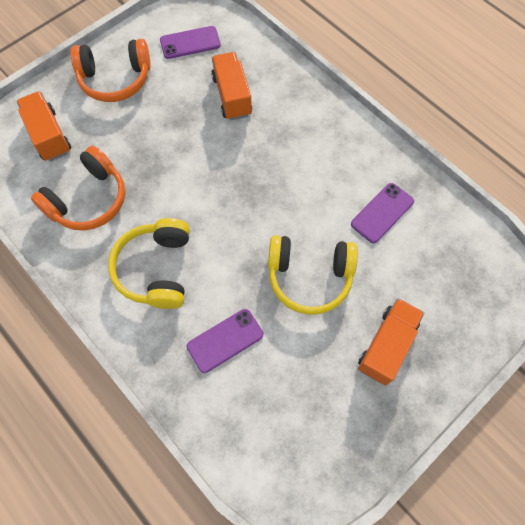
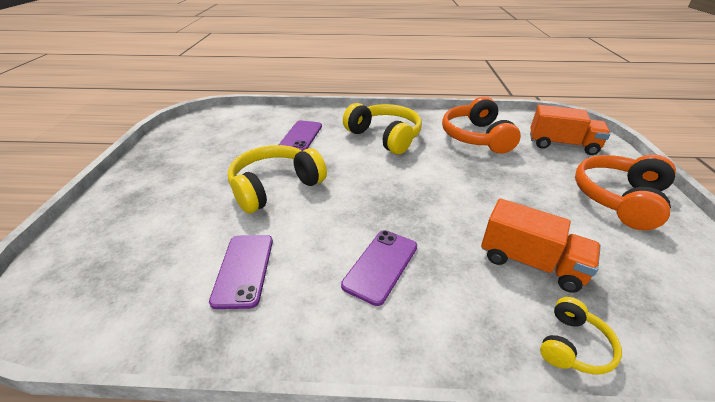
camera: 135 degrees right, 30 degrees down
purple phone [160,26,221,59] -> purple phone moved to [341,230,417,306]
orange truck [358,298,424,385] -> none
none -> yellow headphones [540,297,622,375]

